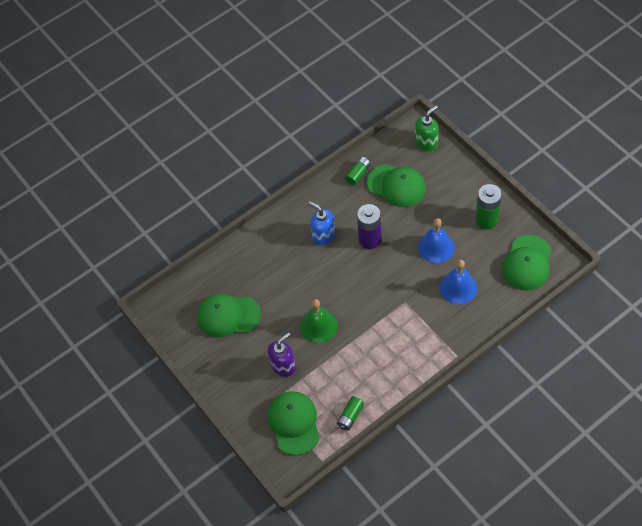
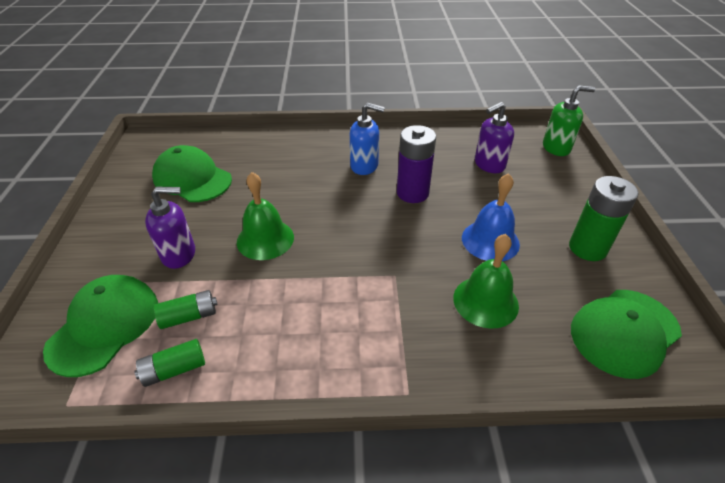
camera: 30 degrees right, 15 degrees down
blue soap dispenser [308,202,335,246] -> blue soap dispenser turned 120 degrees clockwise [350,103,385,175]
green battery [345,157,371,185] -> green battery moved to [154,290,218,329]
green cap [367,164,426,207] -> purple soap dispenser [475,102,514,173]
blue bell [440,260,477,304] -> green bell [453,234,519,329]

